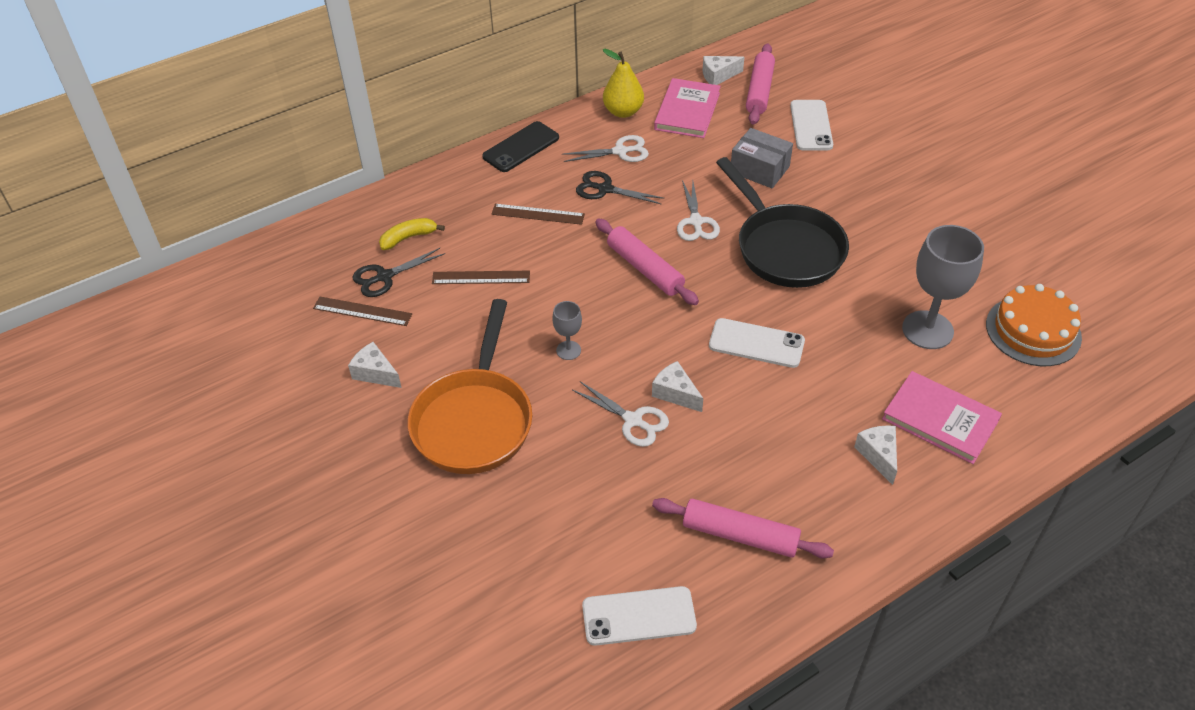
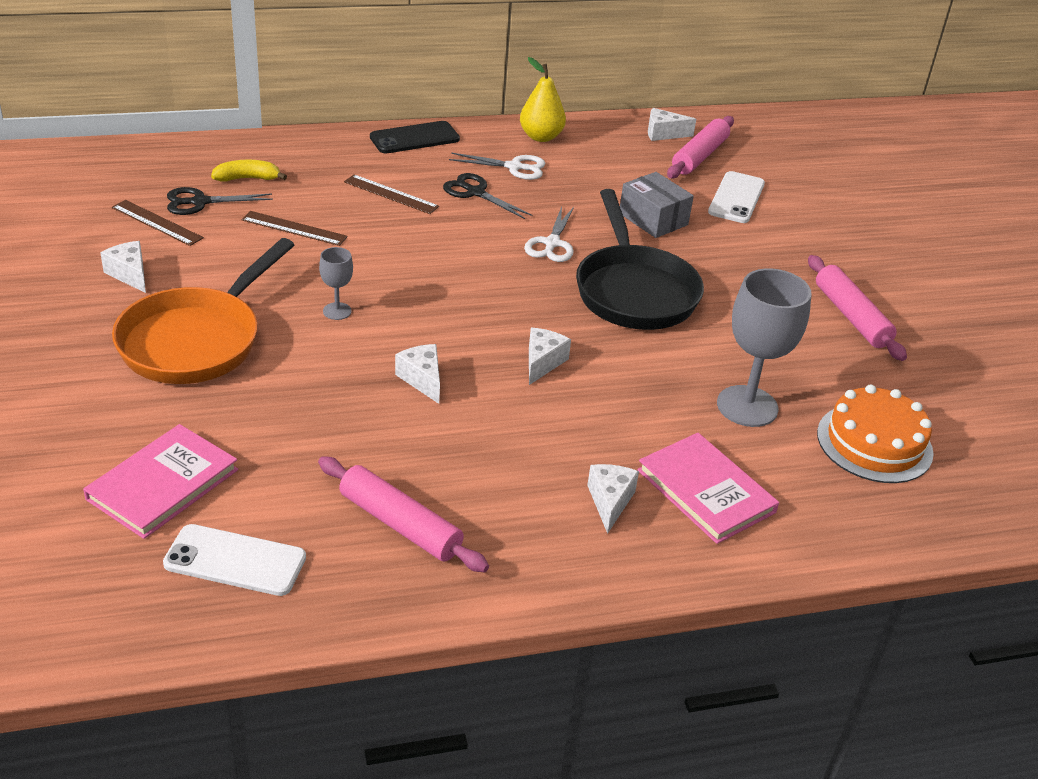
camera: 15 degrees right, 10 degrees down
white scissors [572,381,669,447] -> none
pink rolling pin [595,219,699,305] -> pink rolling pin moved to [808,255,907,361]
pink book [654,78,721,138] -> pink book moved to [83,424,238,539]
white phone [709,318,805,368] -> white cheese [529,328,571,385]

